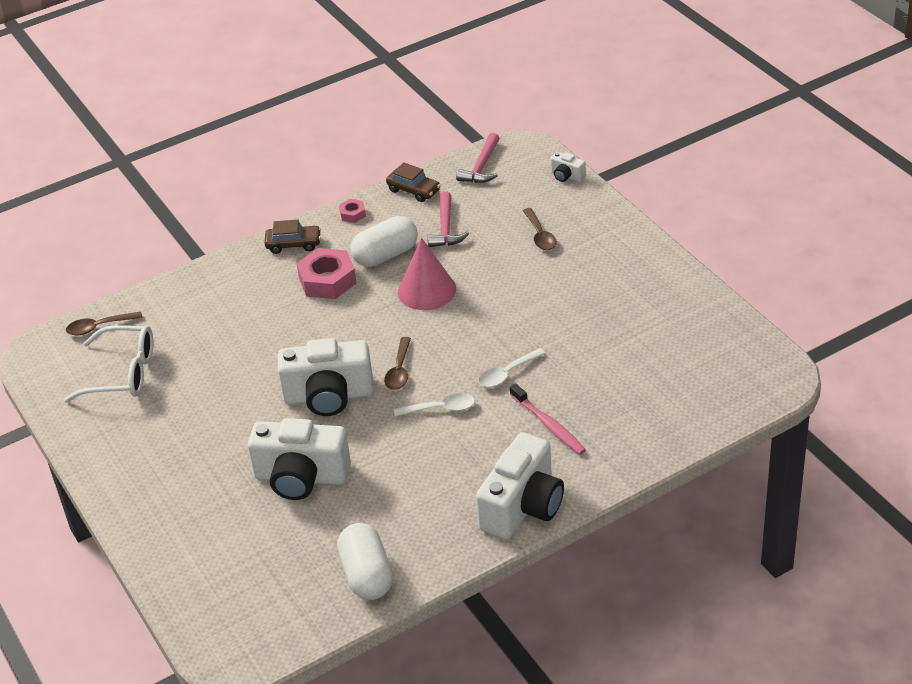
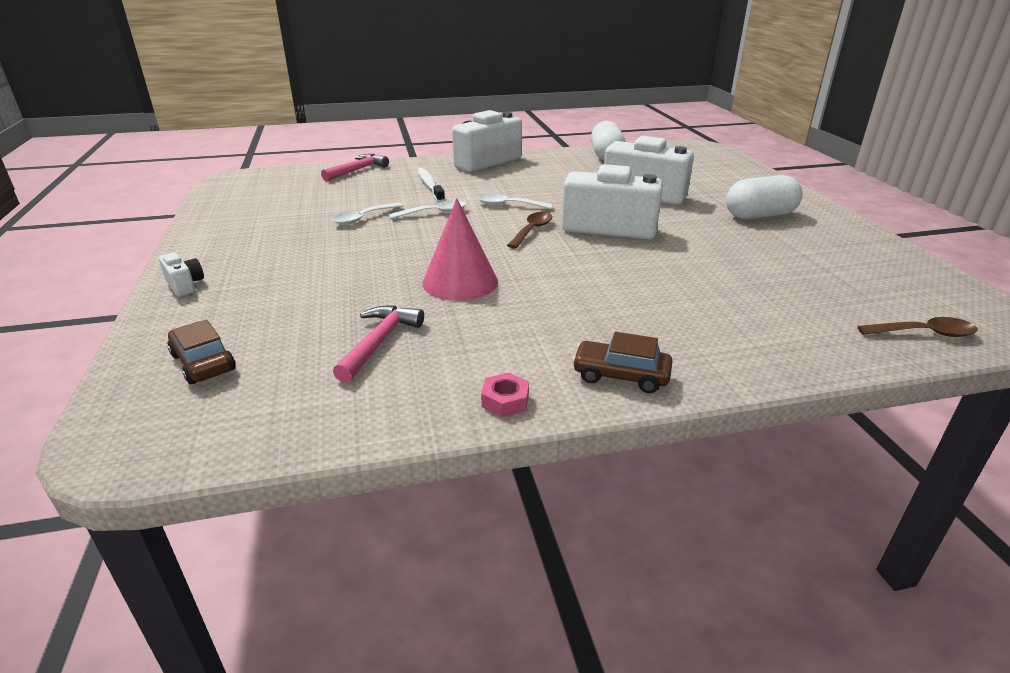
camera: 165 degrees left, 10 degrees down
white glasses [64,325,153,403] -> none
pink nut [296,248,357,299] -> none
white capsule [351,216,418,267] -> white capsule moved to [726,175,803,219]
brown car [386,162,441,202] -> brown car moved to [167,320,236,384]
pink hammer [456,133,499,183] -> pink hammer moved to [321,154,389,181]
pink toothbrush [510,383,586,455] -> white toothbrush [417,168,445,202]
brown spoon [523,208,557,250] -> none
white camera [551,152,586,182] -> white camera moved to [159,252,204,297]
none -> white spoon [332,203,403,225]

